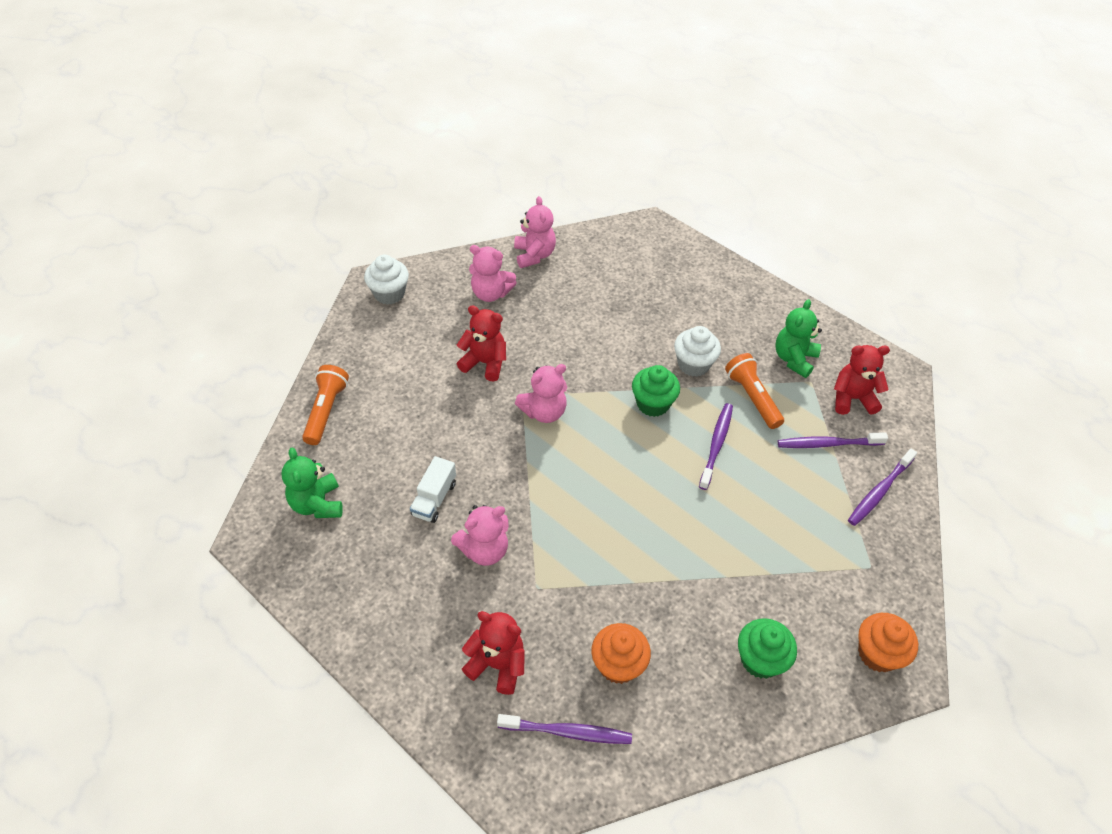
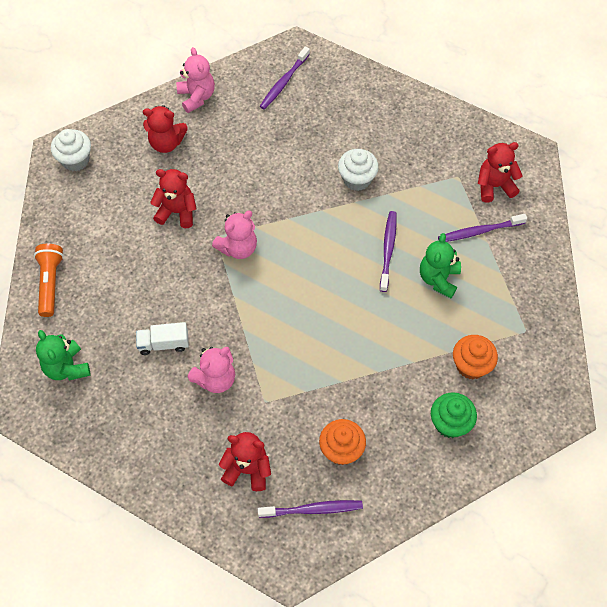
camera: 10 degrees left, 10 degrees up
white truck [410,456,456,523] -> white truck turned 75 degrees clockwise [136,322,189,355]
pink teddy bear [469,245,517,302] -> red teddy bear [143,105,188,153]
green cupcake [632,365,680,417] -> none
orange flashlight [725,353,784,429] -> none
green teddy bear [775,299,822,378] -> green teddy bear moved to [420,233,461,298]
purple toothbrush [848,449,917,526] -> purple toothbrush moved to [260,47,310,110]
orange cupcake [858,613,918,672] -> orange cupcake moved to [453,335,498,380]

